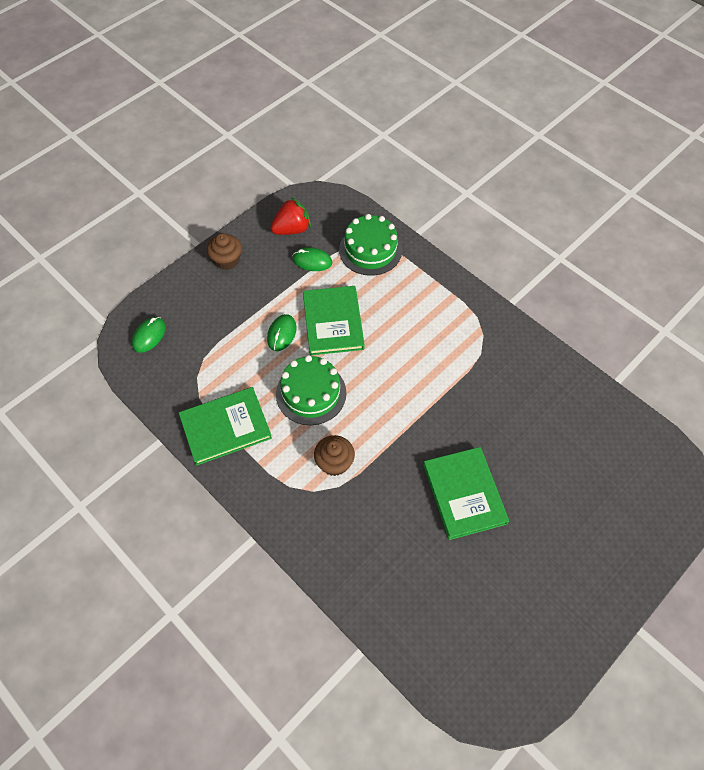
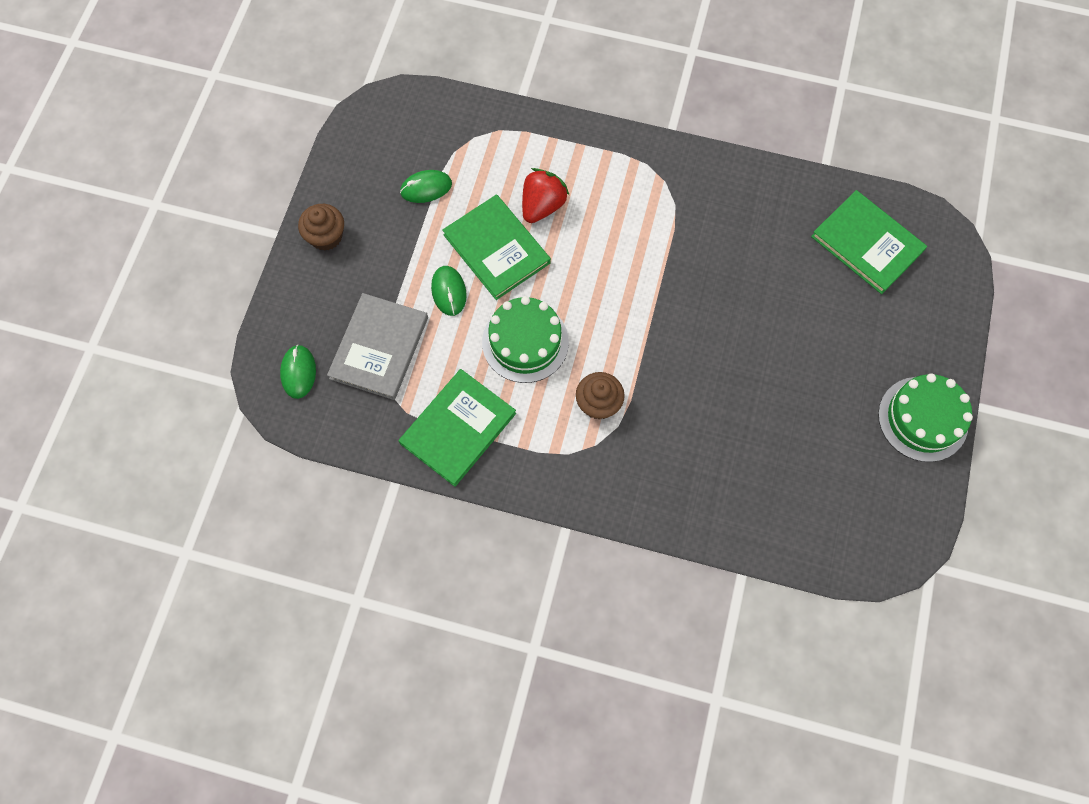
camera: 30 degrees left, 10 degrees up
red strawberry [270,197,311,235] -> red strawberry moved to [522,168,569,223]
green cake [339,214,402,276] -> green cake moved to [878,374,973,462]
green book [423,447,509,540] -> green book moved to [811,190,927,294]
none -> grey book [327,293,428,400]

